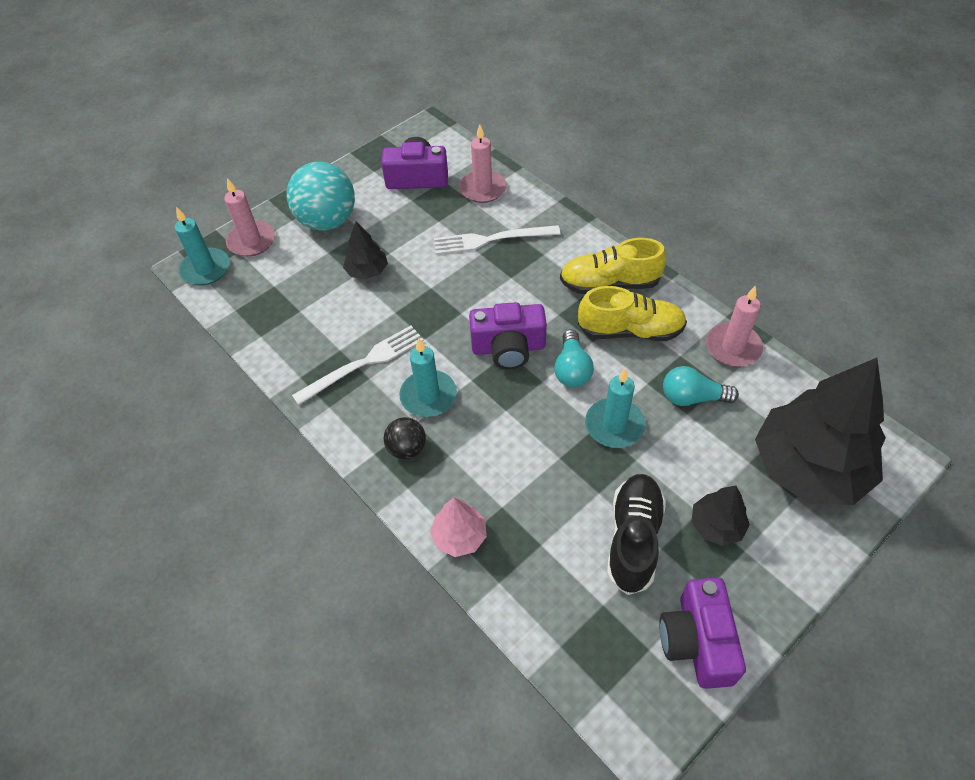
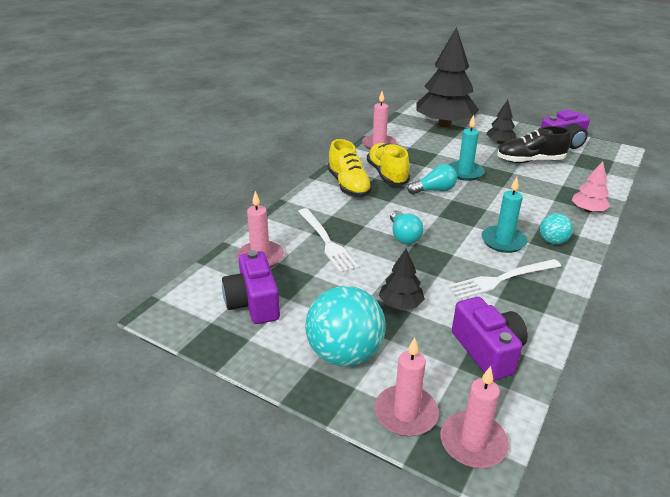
camera: 110 degrees left, 20 degrees down
turquoise candle [175,207,230,286] -> pink candle [440,366,509,468]
white fork [292,326,424,405] -> white fork turned 60 degrees counterclockwise [448,259,561,300]
black ball [384,417,426,459] -> turquoise ball [540,213,573,245]
purple camera [469,302,547,369] -> purple camera moved to [452,297,528,381]
turquoise light bulb [663,366,739,406] -> turquoise light bulb moved to [390,210,423,244]

